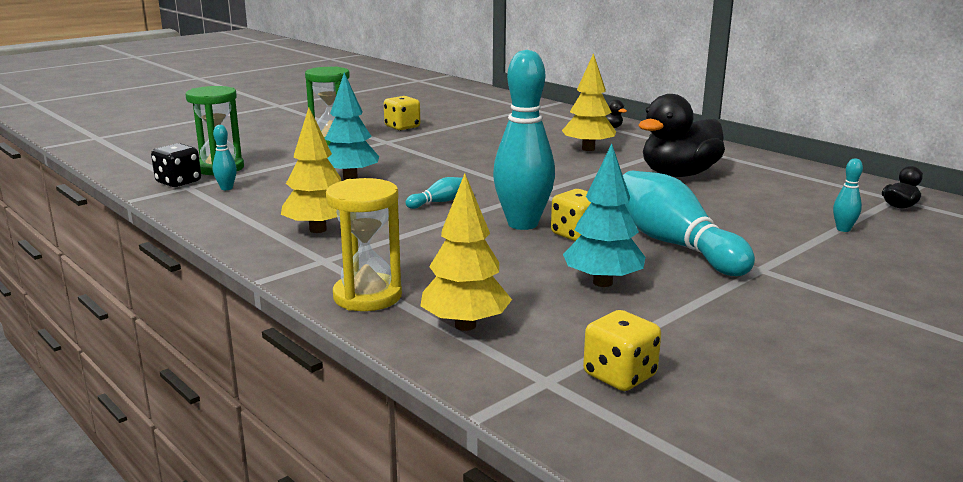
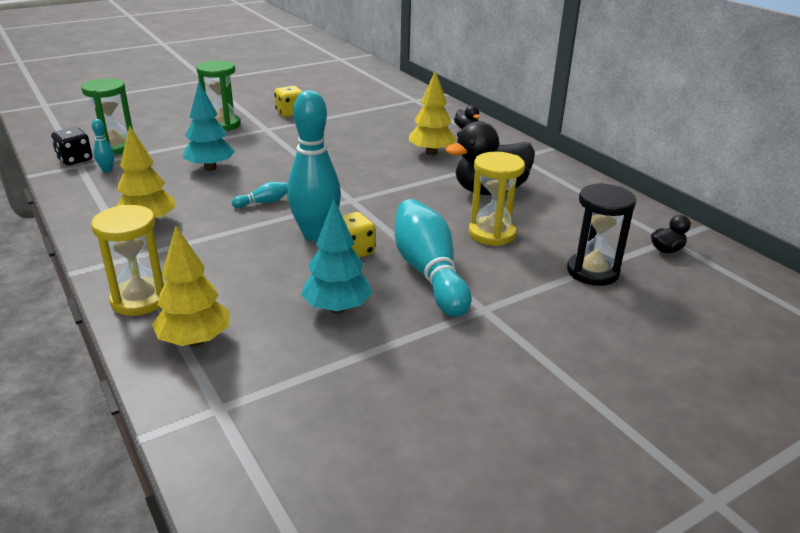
camera: 10 degrees right, 10 degrees up
yellow dice [583,310,661,391] -> none
turquoise bowling pin [833,158,863,232] -> black hourglass [567,183,636,286]
none -> yellow hourglass [469,152,525,246]

